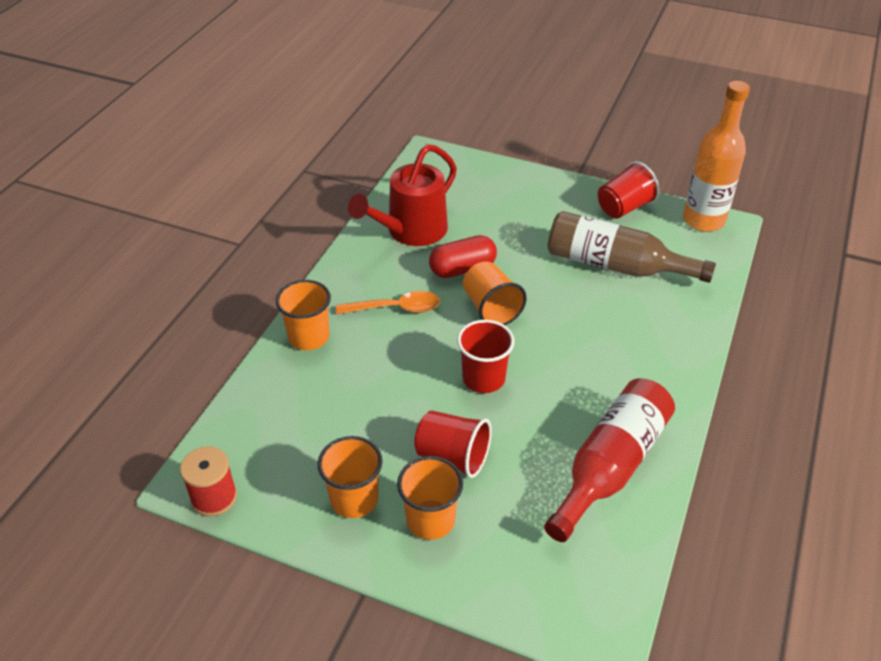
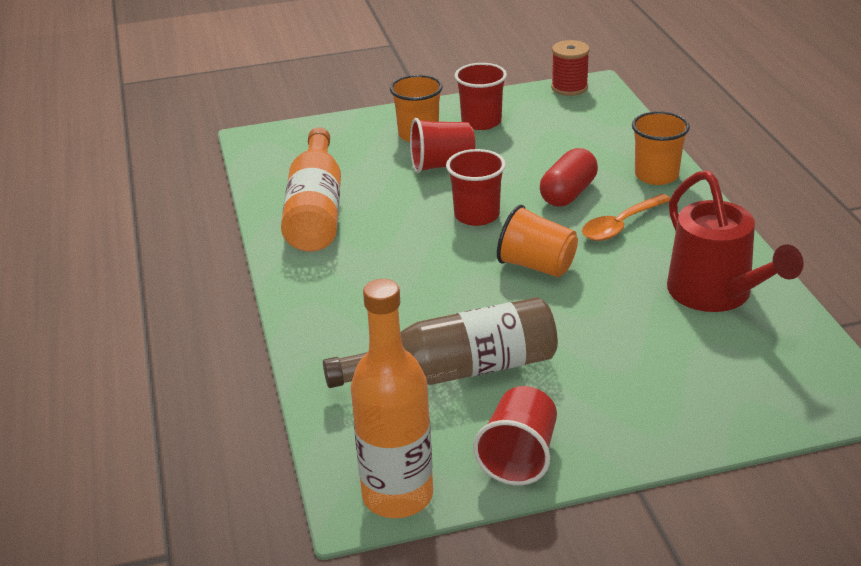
camera: 145 degrees right, 10 degrees down
orange cup [318,436,383,518] -> red cup [455,63,507,130]
red watering can [348,144,457,246] -> red watering can turned 150 degrees clockwise [667,170,804,312]
red capsule [429,235,497,278] -> red capsule moved to [540,148,598,207]
red bottle [544,378,675,542] -> orange bottle [281,127,341,252]

